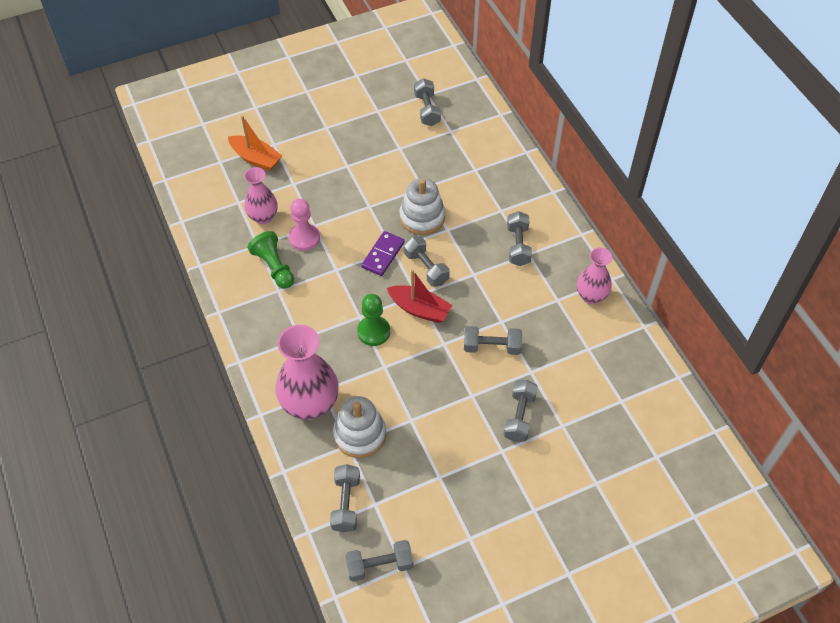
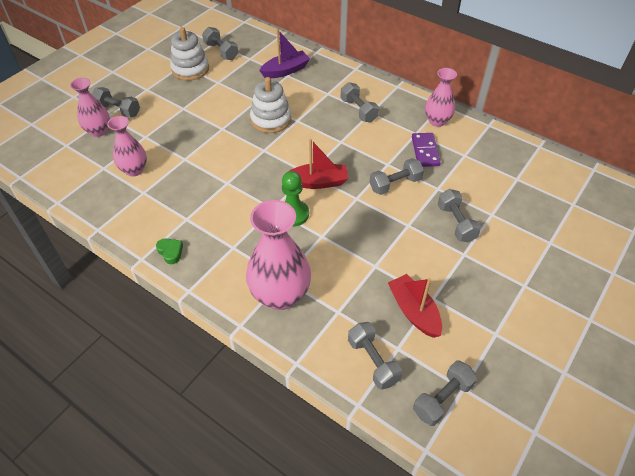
camera: 30 degrees left, 5 degrees down
orange boat [228,115,283,171] -> pink vase [70,78,110,137]
green pawn [248,231,294,289] -> none
pink pawn [289,199,320,251] -> none
white stacking toy [333,396,386,458] -> white stacking toy moved to [170,27,209,81]
purple domino [361,231,404,276] -> purple domino moved to [412,133,441,167]
grey dumbbell [404,236,450,287] -> grey dumbbell moved to [92,87,140,118]
none -> green heart [156,238,183,264]
none -> purple boat [259,29,310,78]
none -> red boat [388,274,442,338]

